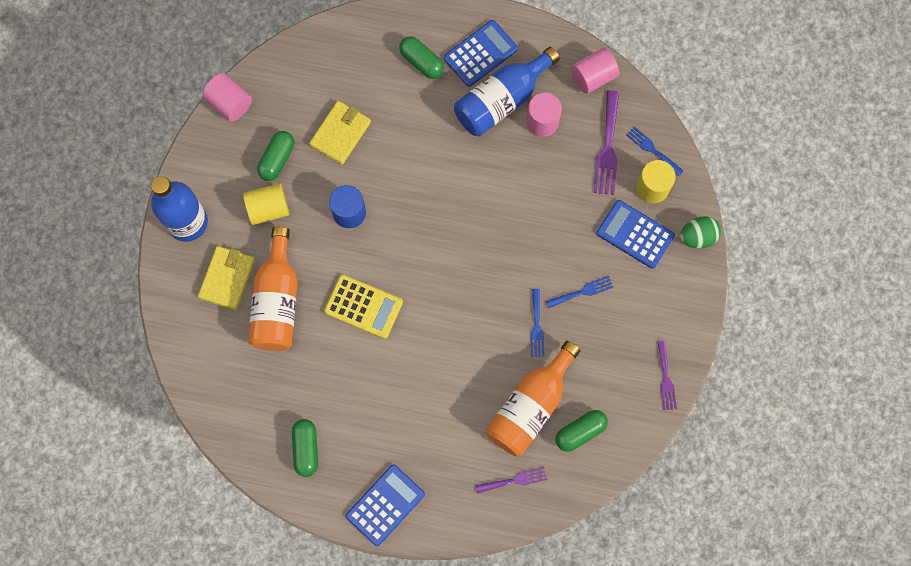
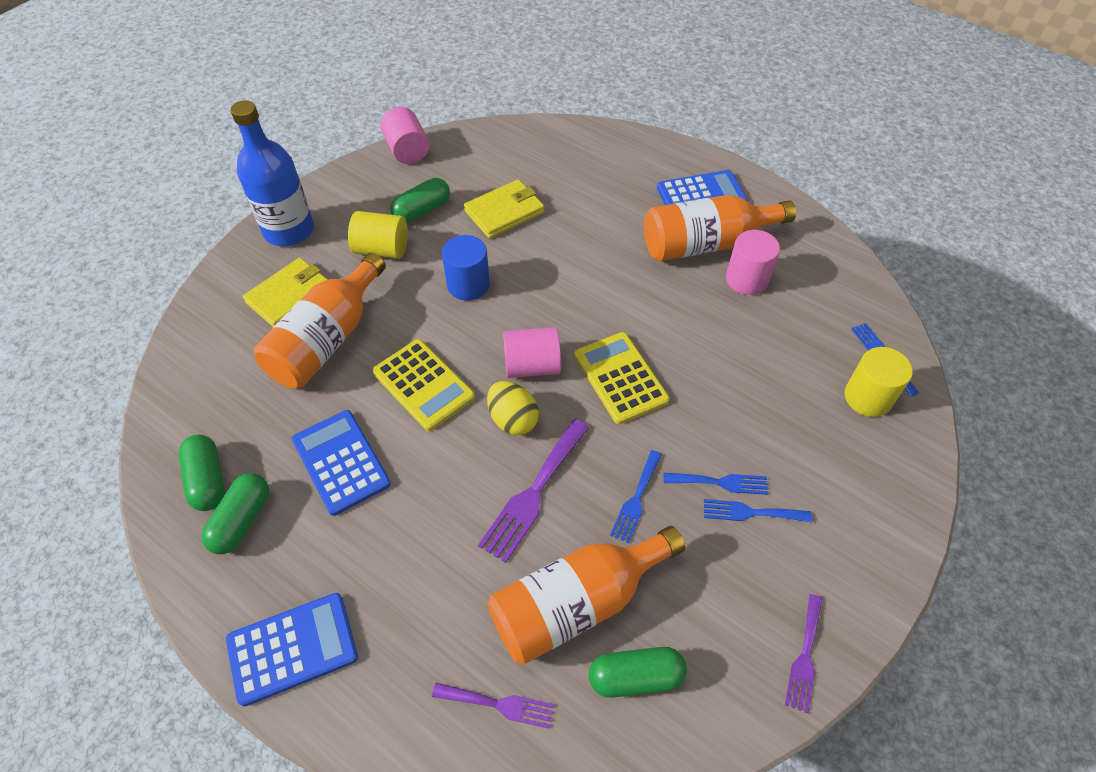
camera: 25 degrees right, 20 degrees down
green capsule [399,36,444,79] -> green capsule moved to [179,435,225,511]
blue bottle [454,47,560,136] -> orange bottle [644,195,796,261]
pink cylinder [571,48,619,94] -> pink cylinder moved to [503,327,561,378]
purple fork [594,90,619,195] -> purple fork moved to [478,419,589,563]
blue calculator [597,200,675,269] -> blue calculator moved to [292,410,391,516]
green egg [680,216,721,248] -> none
none -> yellow egg [487,381,539,435]
none -> yellow calculator [574,332,670,424]
none -> blue fork [704,499,812,523]

